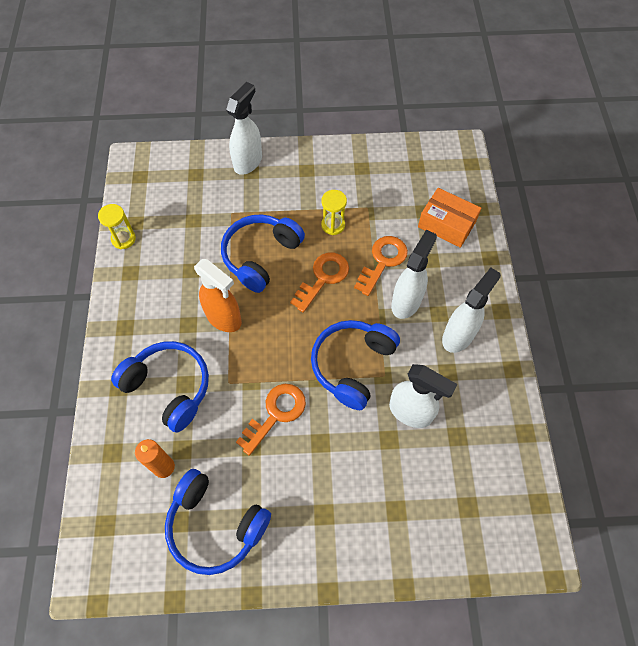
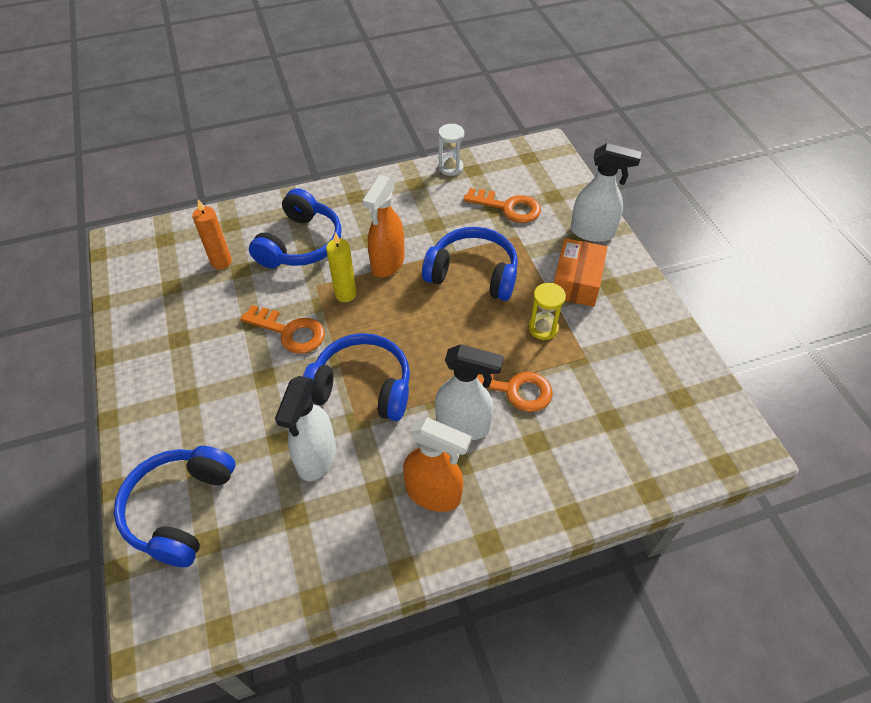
camera: 75 degrees right, 10 degrees down
yellow hourglass [98,204,136,249] -> white hourglass [438,124,464,176]
blue headphones [165,469,271,575] -> blue headphones moved to [114,446,235,567]
orange key [290,252,349,313] -> orange key moved to [463,188,541,223]
orange box [418,188,481,248] -> orange box moved to [554,238,607,307]
white spray bottle [442,268,501,353] -> orange spray bottle [403,417,471,512]
none -> yellow candle [326,232,357,302]

